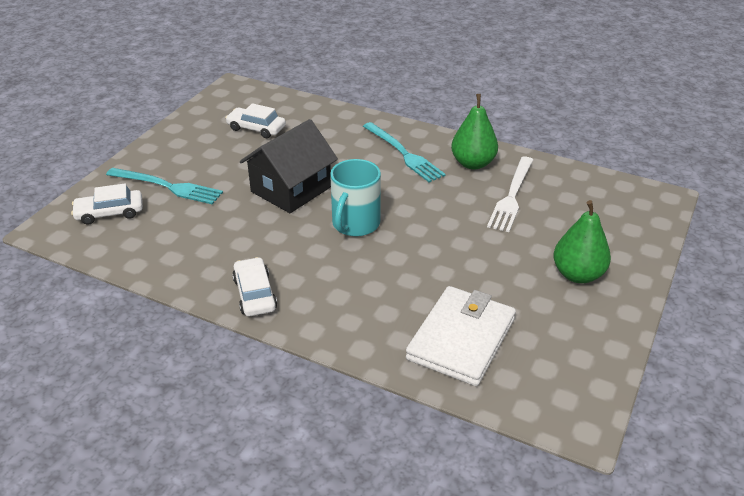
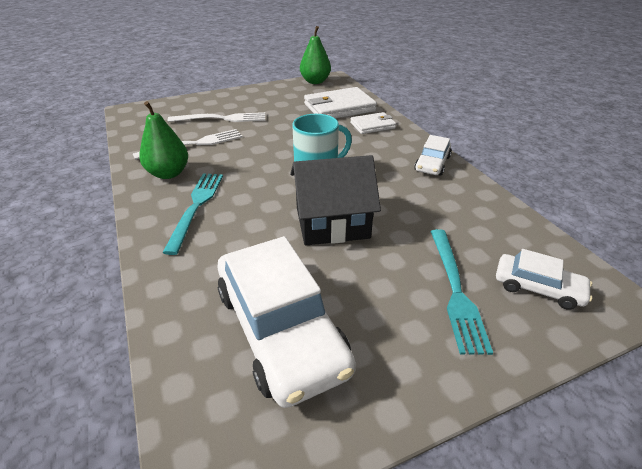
camera: 140 degrees left, 0 degrees up
turquoise fork [106,168,223,205] -> turquoise fork turned 150 degrees counterclockwise [430,229,493,355]
white car [226,103,286,138] -> white car [217,236,356,408], size x1.98
green pear [553,200,611,283] -> green pear moved to [300,26,331,84]
none -> white fork [167,112,265,122]
none -> white wallet [350,112,396,134]

